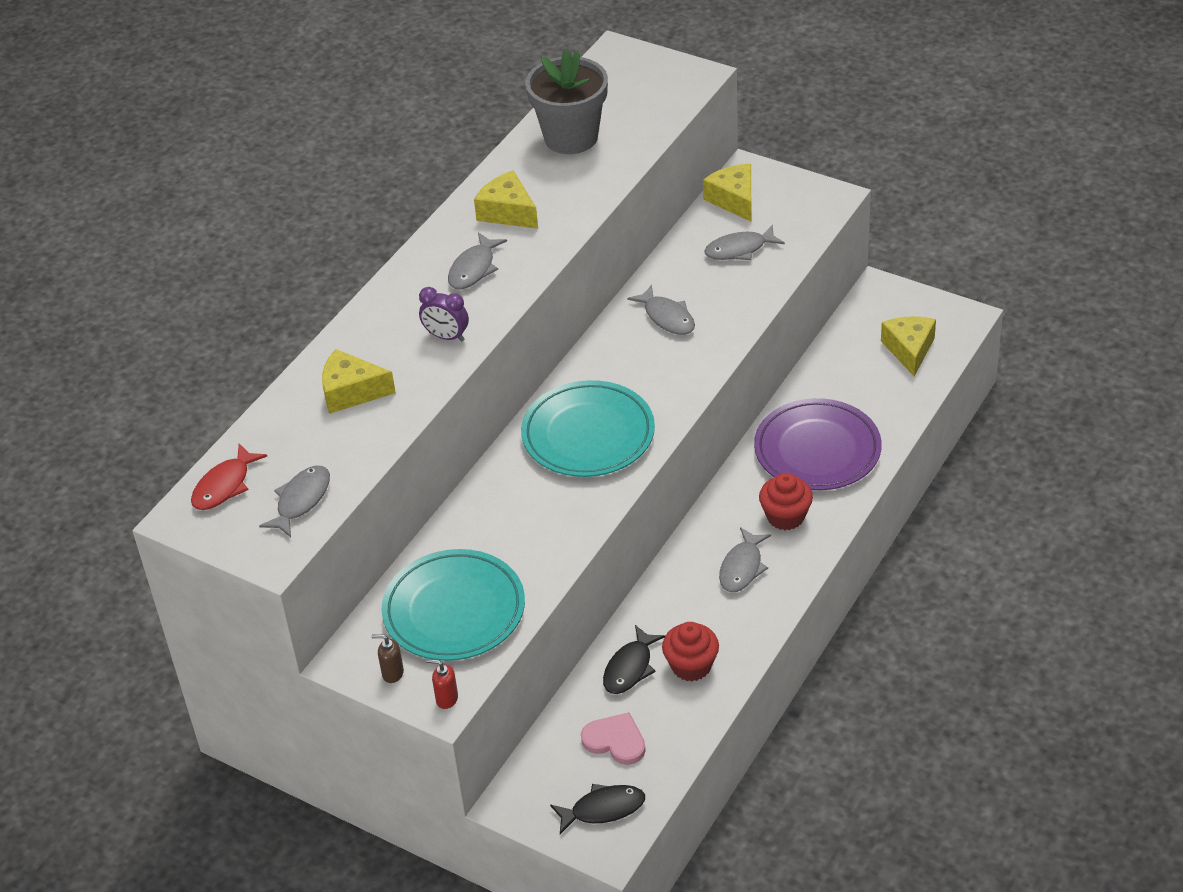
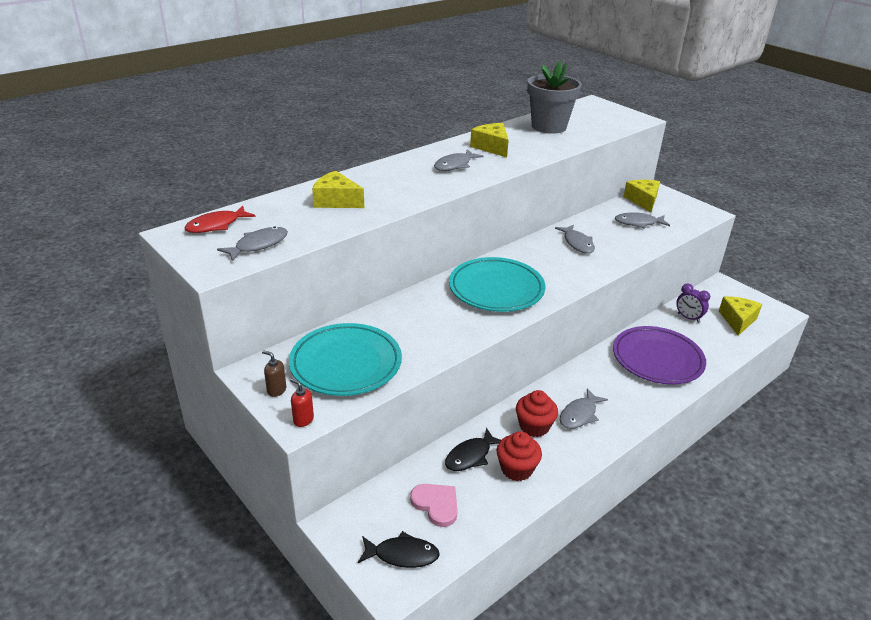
camera: 15 degrees right, 10 degrees down
purple clock [419,287,469,341] -> purple clock moved to [676,284,710,323]
red cupcake [759,473,813,530] -> red cupcake moved to [516,390,558,437]

